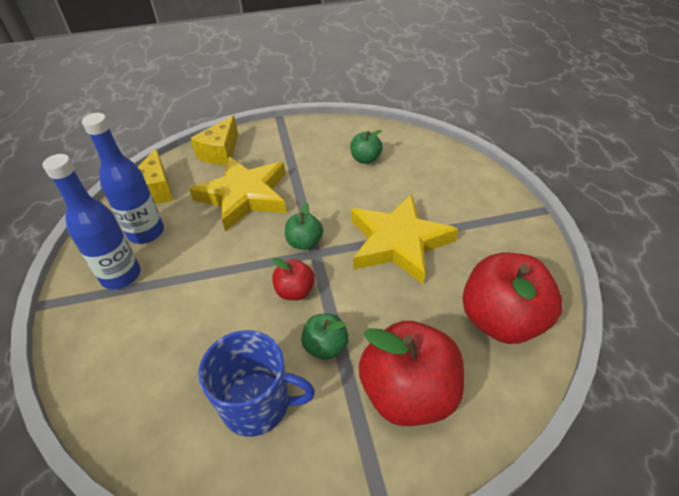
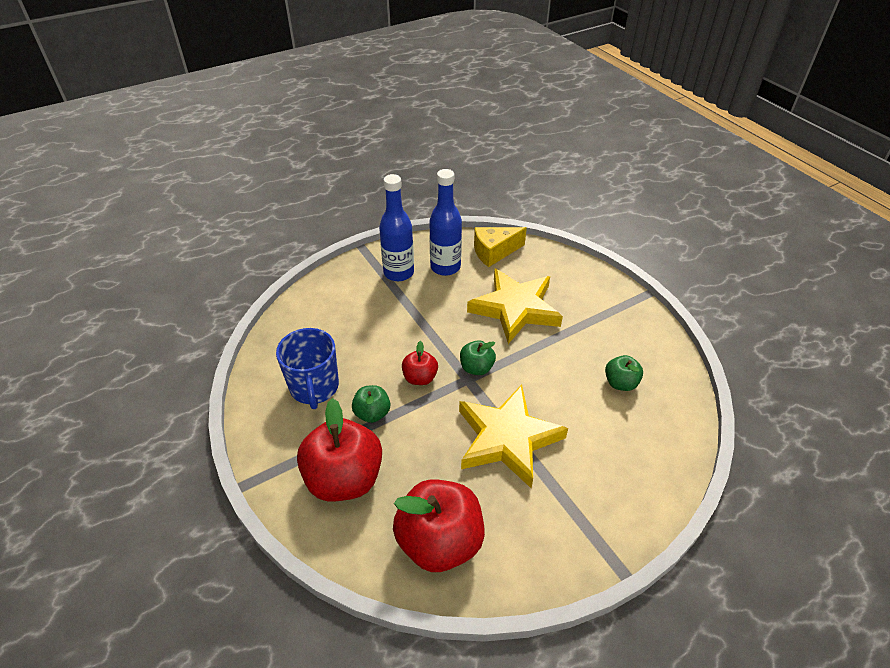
camera: 70 degrees right, 0 degrees up
yellow cheese [191,115,238,165] -> none

